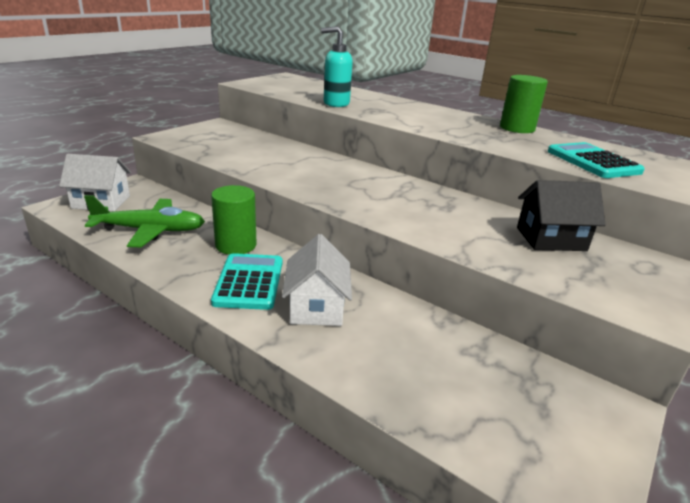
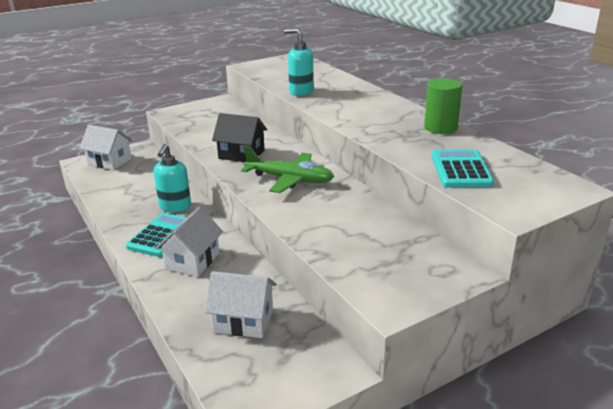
camera: 25 degrees right, 0 degrees up
green plane [84,195,205,247] -> green plane moved to [241,146,334,193]
green cylinder [211,185,257,255] -> turquoise soap dispenser [154,144,191,212]
black house [517,180,606,251] -> black house moved to [212,113,267,162]
none -> white house [205,271,276,338]

